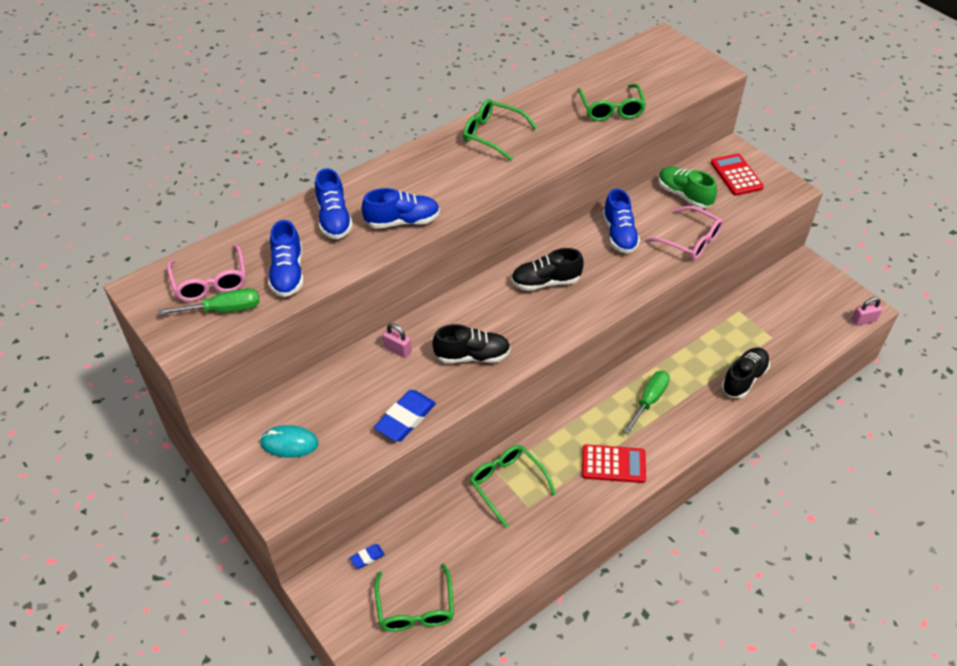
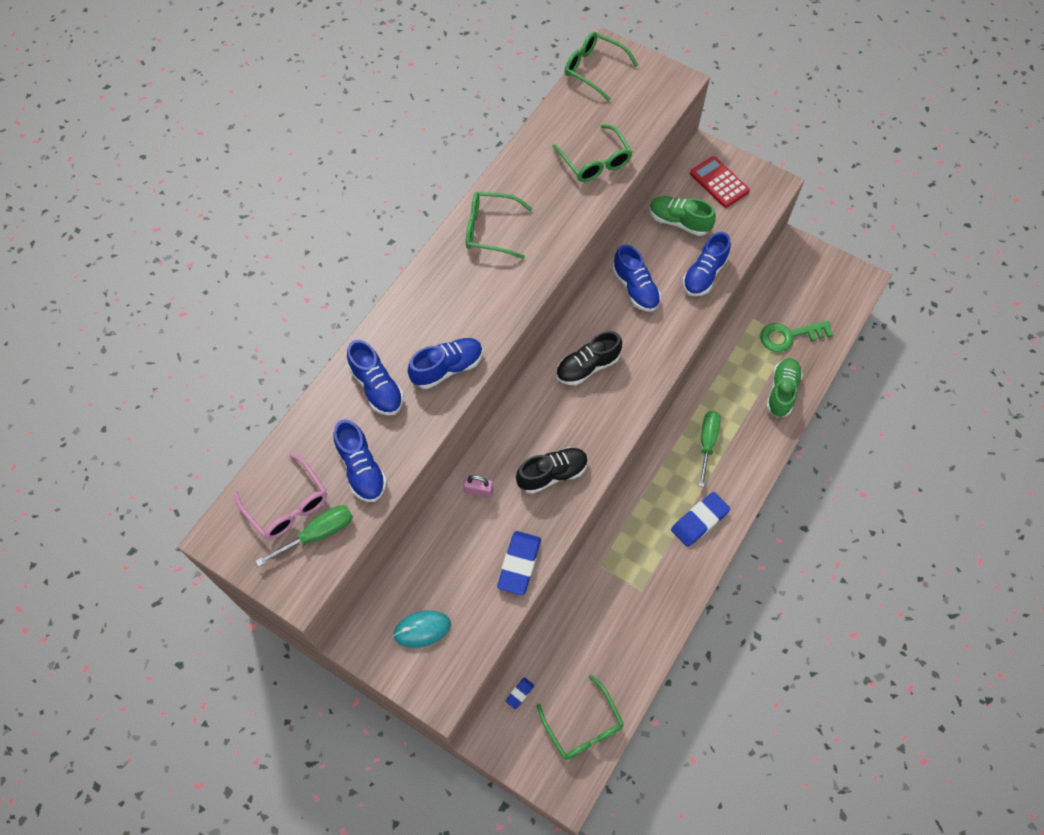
camera: 20 degrees left, 15 degrees up
green glasses [470,445,556,528] -> green glasses moved to [565,32,638,101]
red calculator [582,444,646,483] -> blue eraser [671,492,730,547]
pink glasses [646,206,723,260] -> blue shoe [683,232,731,296]
black shoe [722,348,770,398] -> green shoe [766,358,803,417]
pink padlock [852,297,882,326] -> none
none -> green key [760,321,833,352]

